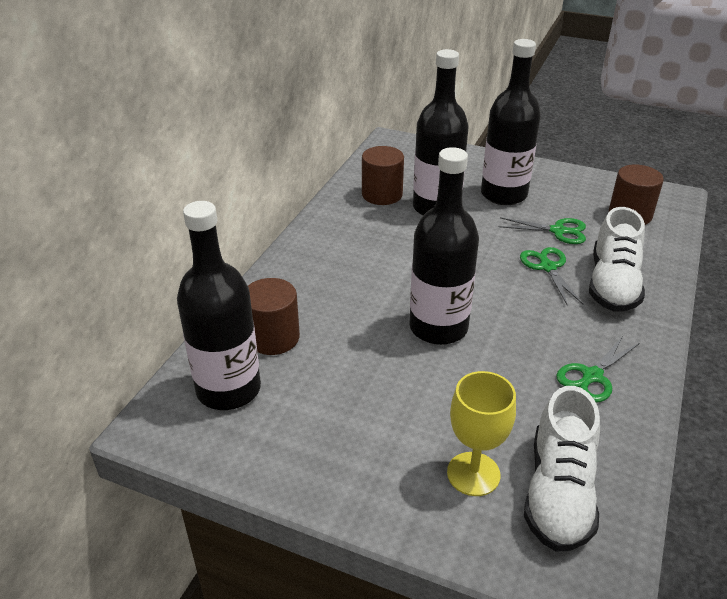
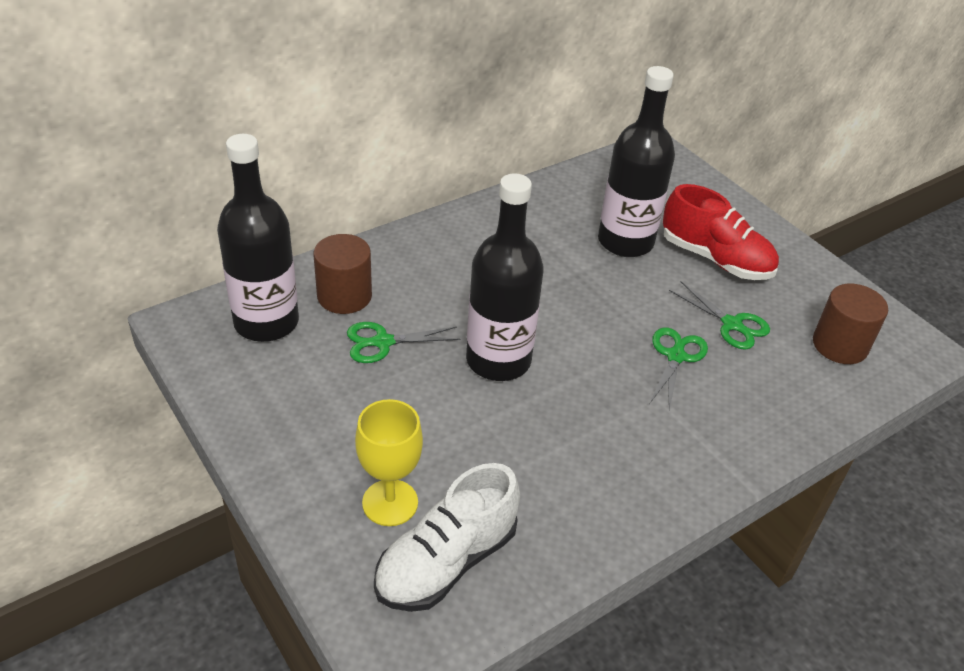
camera: 30 degrees right, 5 degrees up
brown cylinder [362,146,404,205] -> none
black bottle [481,39,541,205] -> red shoe [663,184,779,280]
green scissors [556,336,640,402] -> green scissors moved to [347,322,461,363]
white shoe [589,207,645,312] -> none

